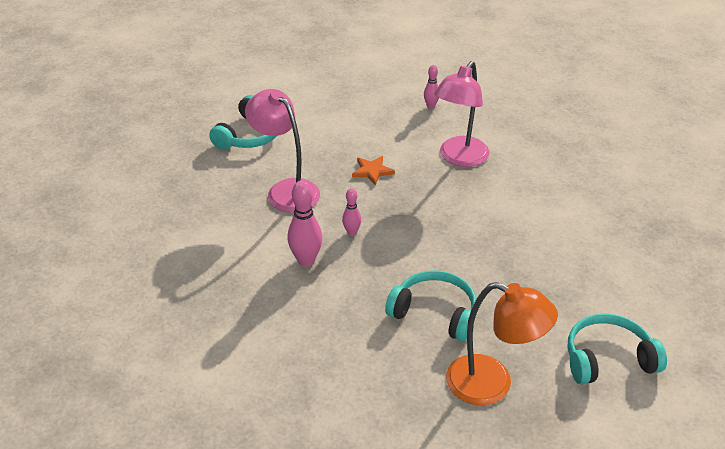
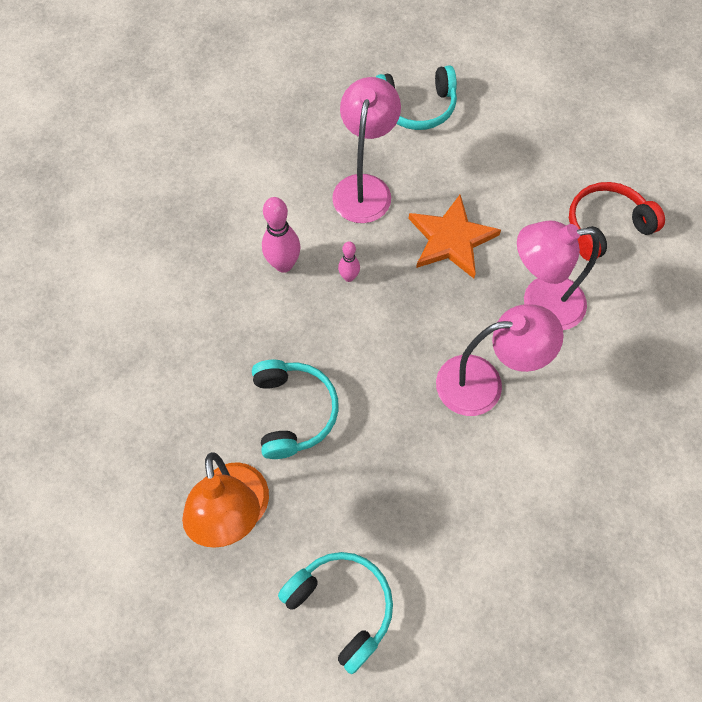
camera: 55 degrees right, 25 degrees up
orange star [352,156,395,185] -> orange star [409,195,501,278], size x1.82
pink bowling pin [424,65,439,109] -> red headphones [569,182,665,261]
none -> pink lamp [436,304,564,416]

